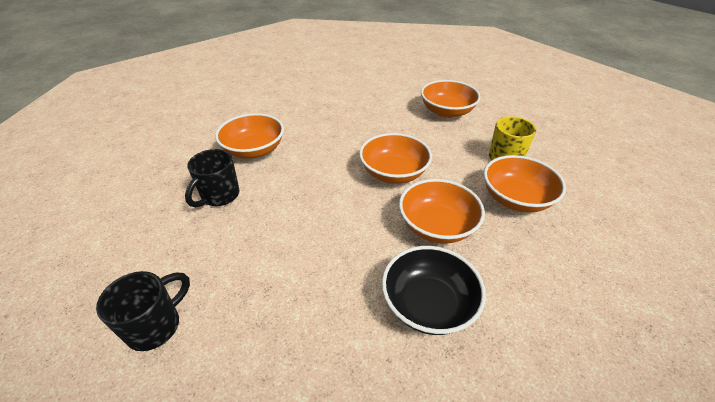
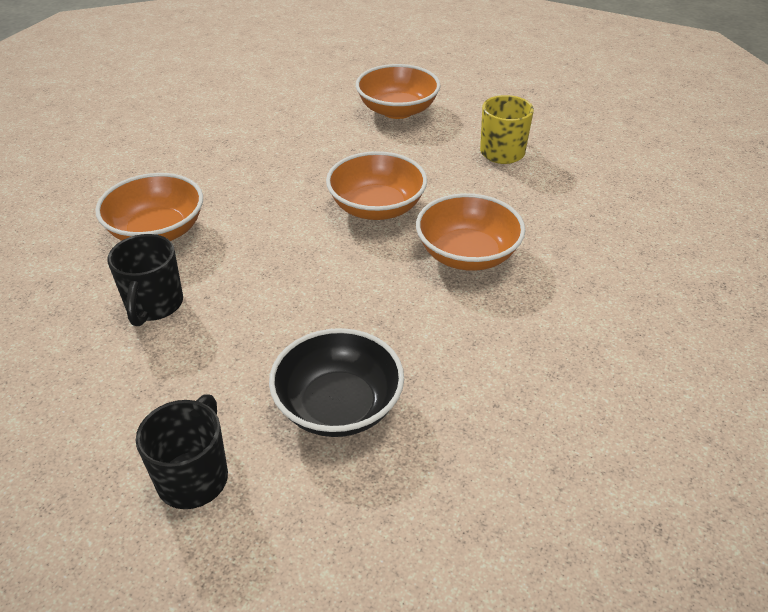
camera: 25 degrees left, 0 degrees up
black bowl [382,246,486,335] -> black bowl moved to [269,328,404,437]
orange bowl [484,155,566,213] -> none

